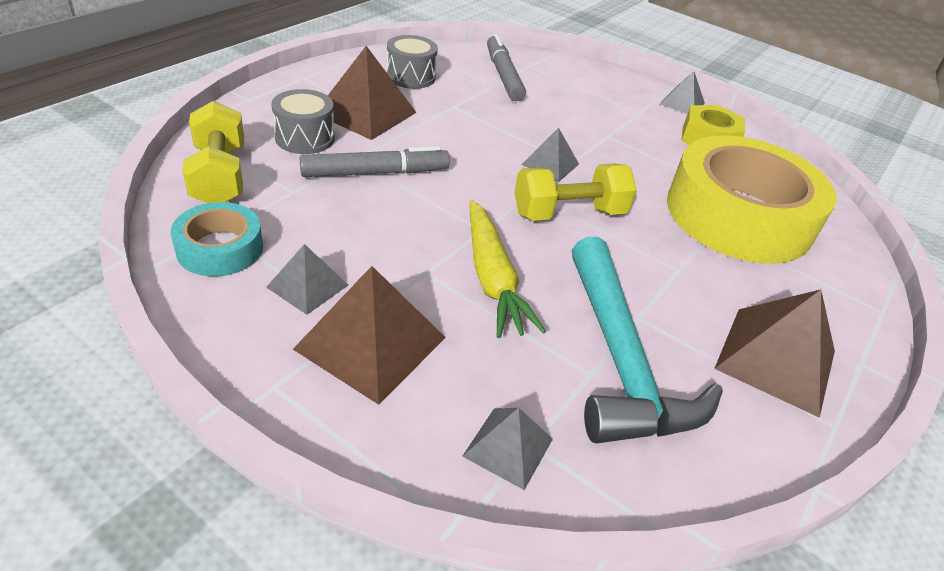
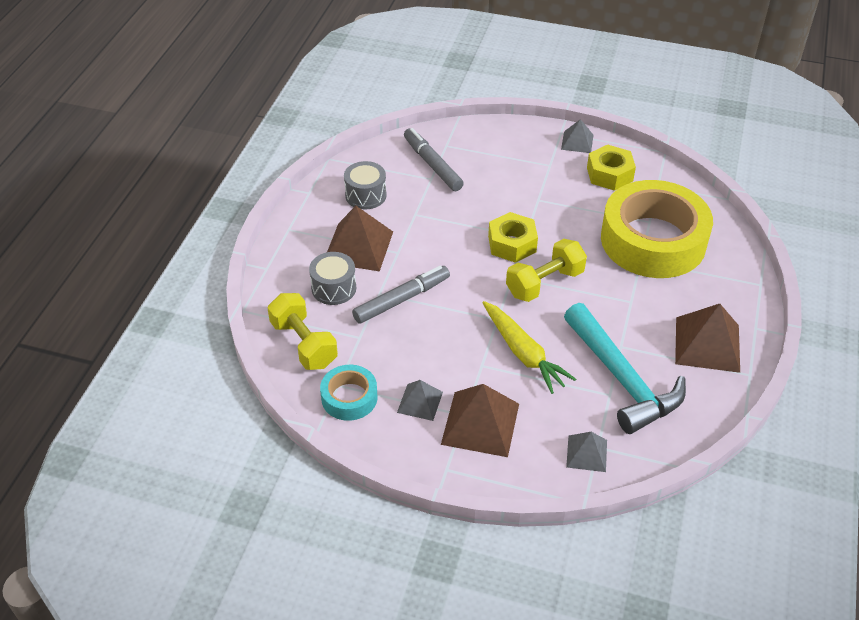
camera: 15 degrees left, 5 degrees up
grey pyramid [521,128,579,182] -> yellow nut [488,212,538,263]

